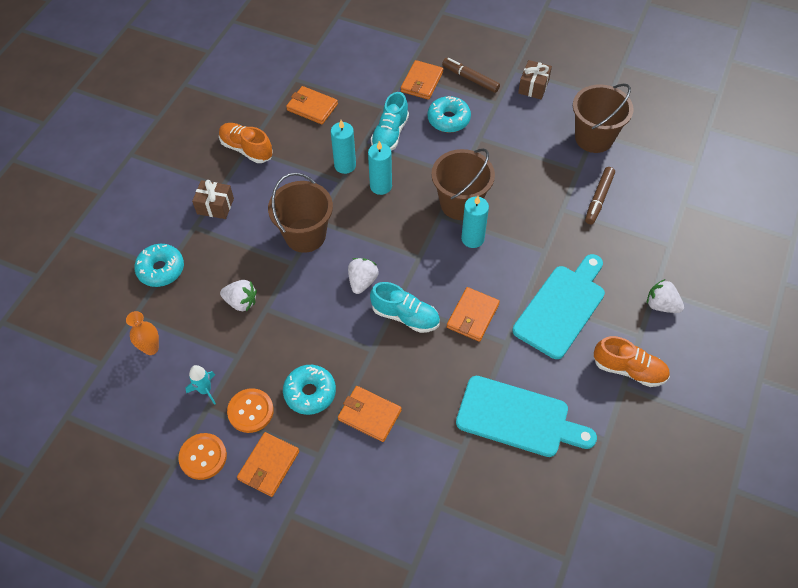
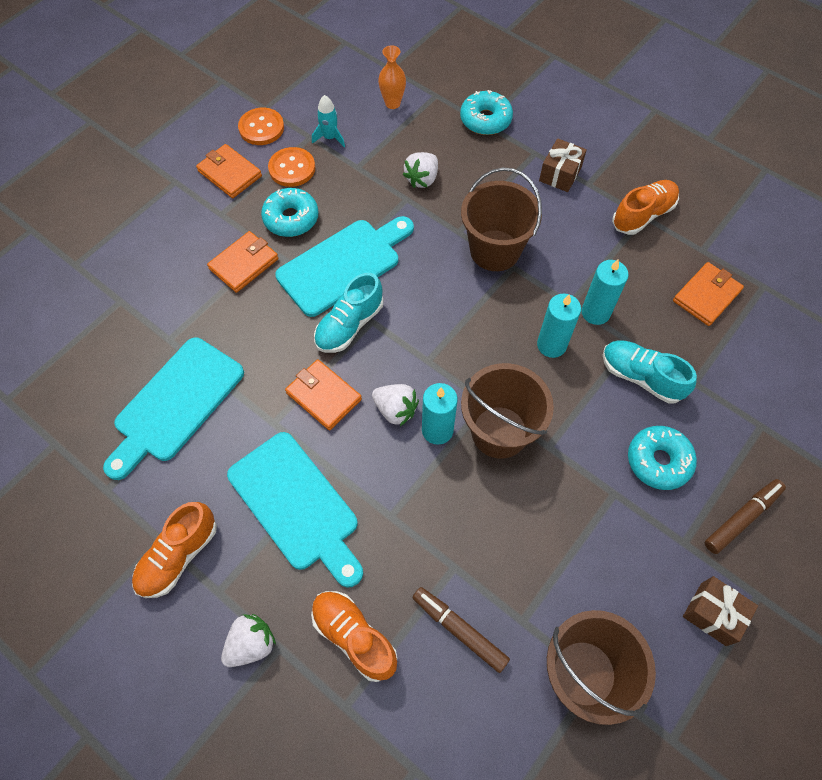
camera: 105 degrees right, 5 degrees up
white strawberry [348,258,379,294] -> white strawberry moved to [372,384,419,426]
orange wallet [401,60,443,100] -> none
none -> turquoise cutting board [275,216,414,317]
none -> orange shoe [311,591,397,682]

